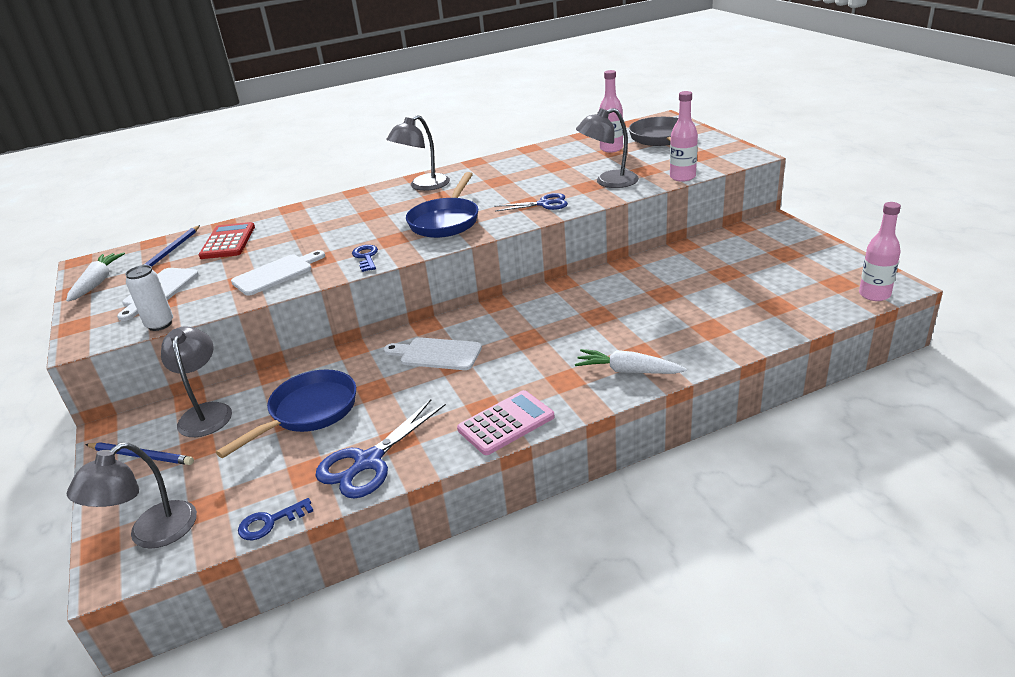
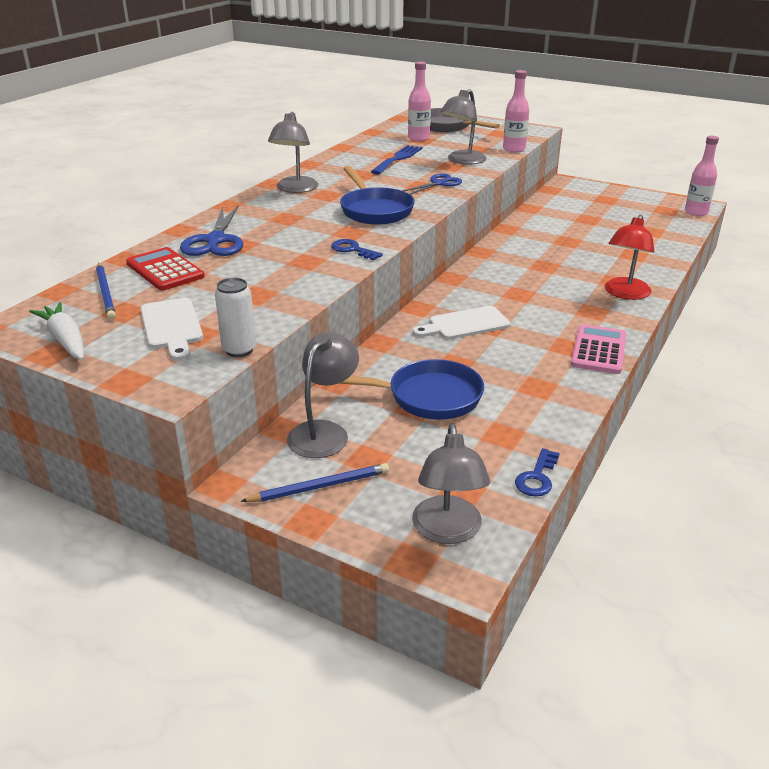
camera: 40 degrees left, 0 degrees up
grey lamp [161,326,232,437] -> grey lamp turned 75 degrees clockwise [287,332,359,458]
blue pan [216,369,356,458] -> blue pan turned 90 degrees clockwise [338,359,484,420]
white cutting board [231,250,325,296] -> none
blue scissors [315,399,446,499] -> blue scissors moved to [180,205,243,256]
white carrot [575,349,687,374] -> red lamp [605,215,654,300]
none -> blue fork [371,145,422,175]

